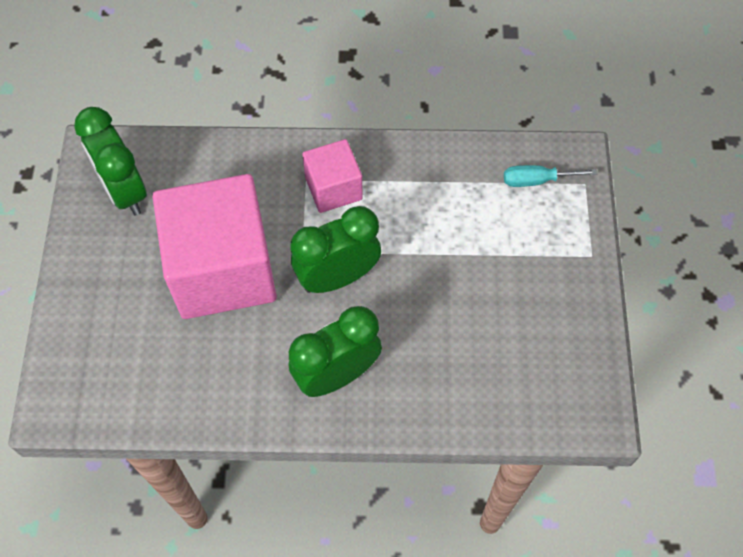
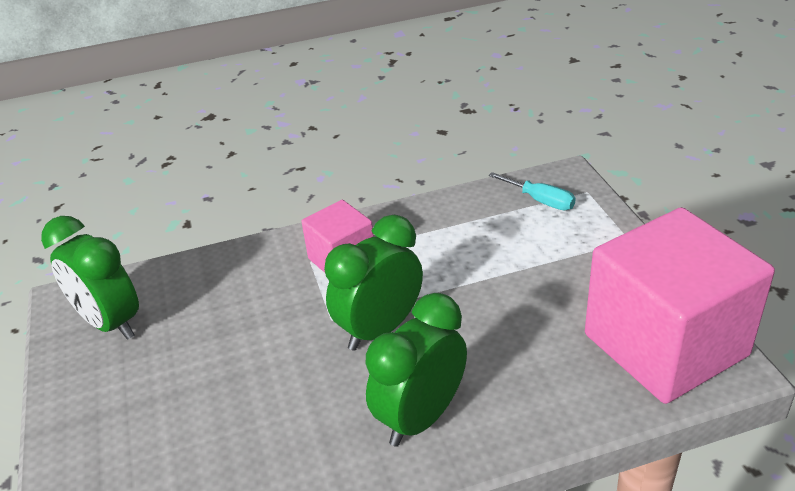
camera: 15 degrees left, 25 degrees down
pink cube [153,174,277,319] -> pink cube moved to [585,207,775,404]
turquoise screwdriver [504,165,597,187] -> turquoise screwdriver turned 120 degrees counterclockwise [488,172,576,210]

